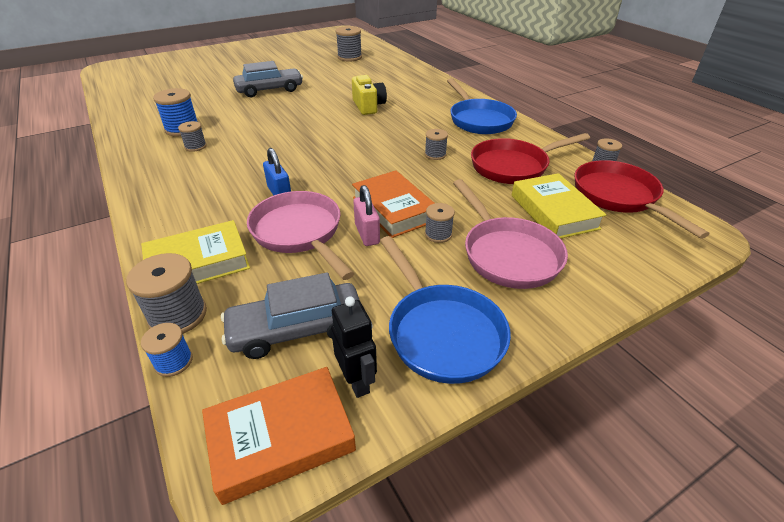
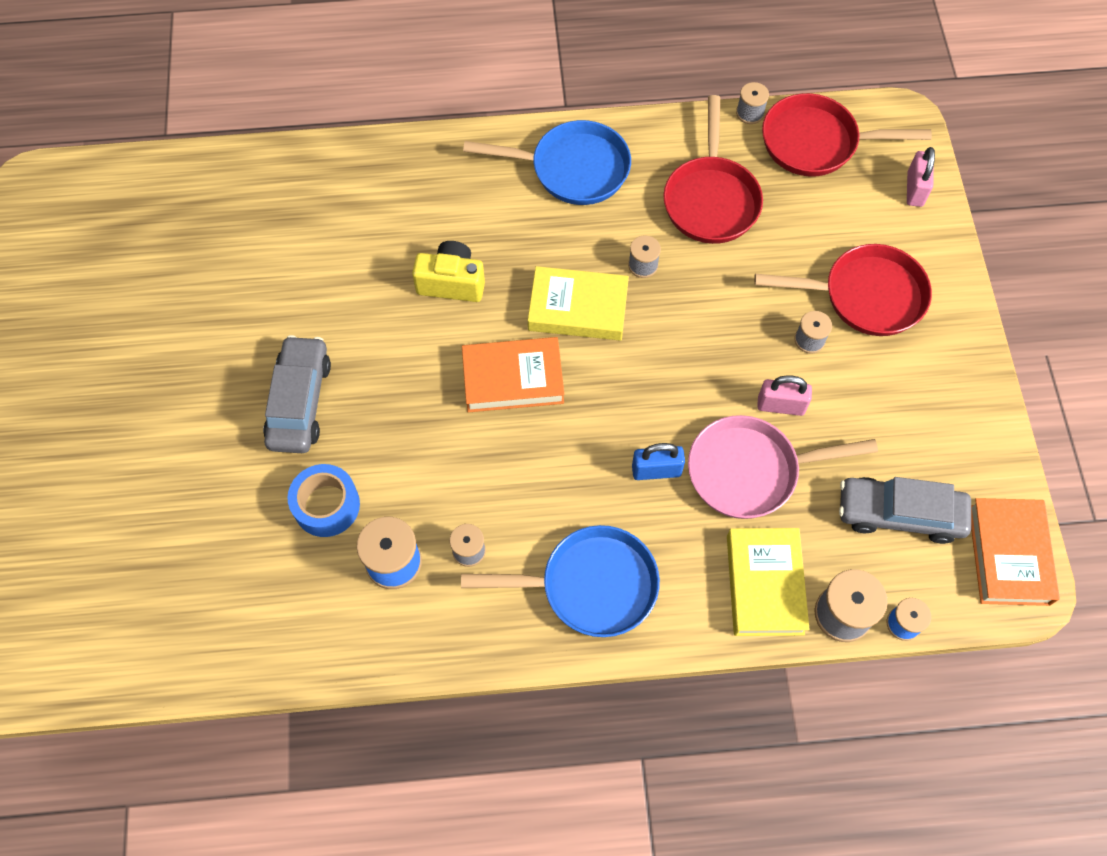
camera: 65 degrees left, 25 degrees up
grey car [221,272,360,359] -> grey car turned 90 degrees clockwise [839,477,971,544]
black robot [331,297,377,398] -> none
grey spool [336,26,362,62] -> none
orange book [352,170,435,238] -> orange book moved to [462,337,564,412]
blue pan [380,236,511,384] -> blue pan moved to [461,525,660,637]
pink pan [453,179,568,289] -> red pan [754,244,932,336]
yellow book [512,173,606,239] -> yellow book moved to [528,266,629,340]
none -> blue tape [287,464,360,537]
none -> pink padlock [907,147,935,207]

